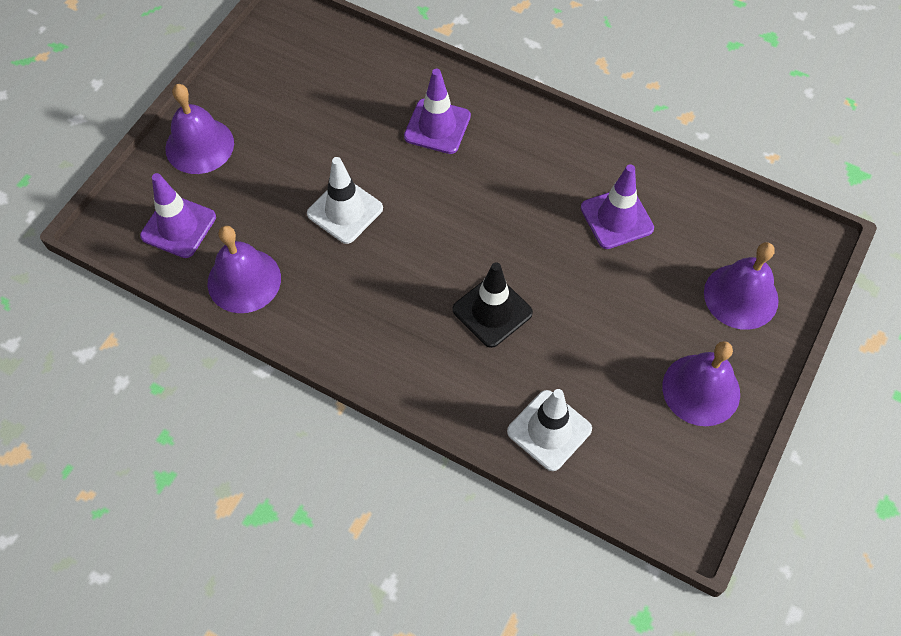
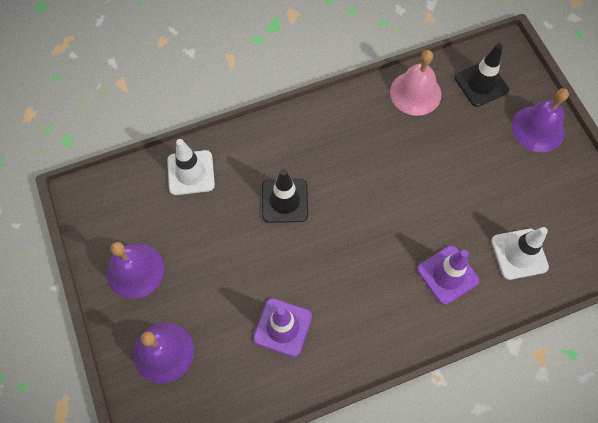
camera: 130 degrees right, 5 degrees up
purple traffic cone [140,173,216,258] -> black traffic cone [454,43,509,107]
purple bell [207,226,281,313] -> pink bell [390,50,441,116]
white traffic cone [307,157,383,244] -> white traffic cone moved to [491,227,549,280]

